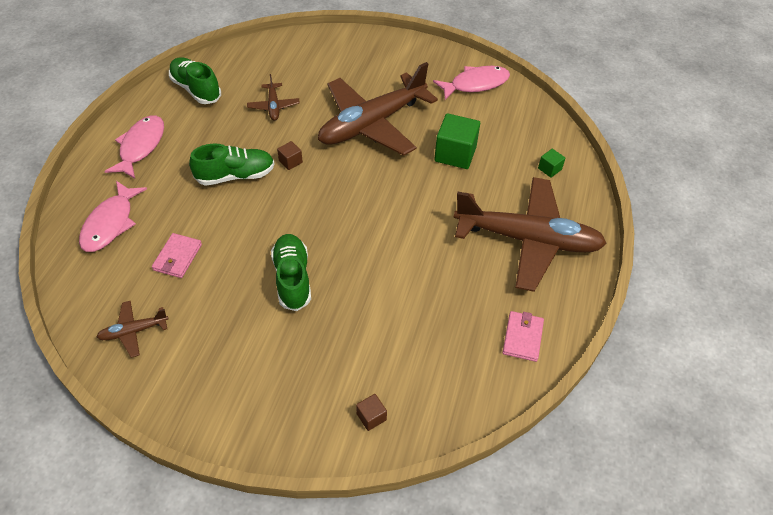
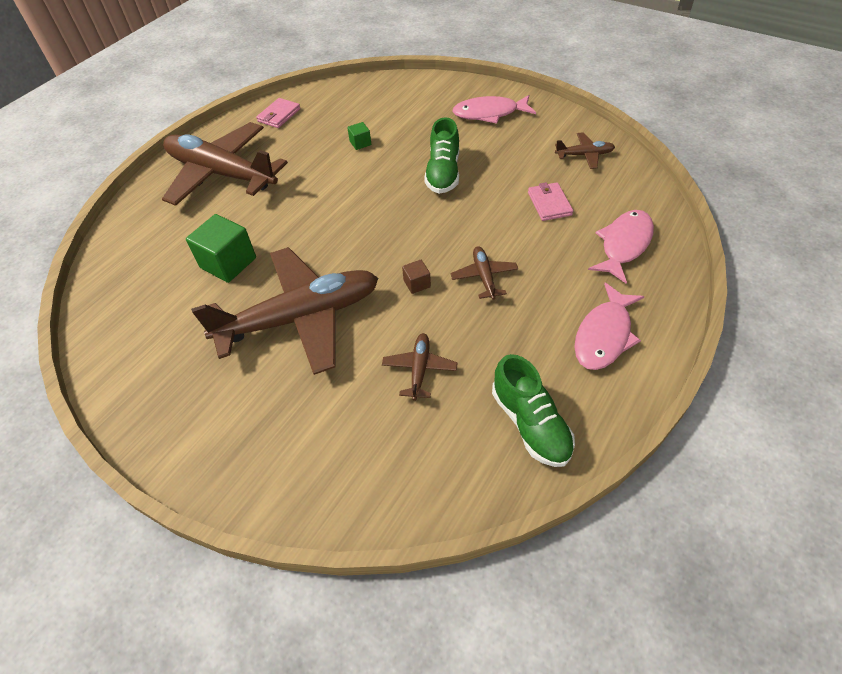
camera: 160 degrees left, 0 degrees up
pink wallet [152,233,202,278] -> pink wallet turned 45 degrees counterclockwise [528,182,573,221]
green shoe [189,144,275,186] -> brown plane [451,246,518,300]
brown cube [356,394,387,431] -> none
pink fish [433,66,510,100] -> pink fish moved to [453,95,536,124]
green cube [538,149,565,178] -> green cube moved to [347,122,371,150]

